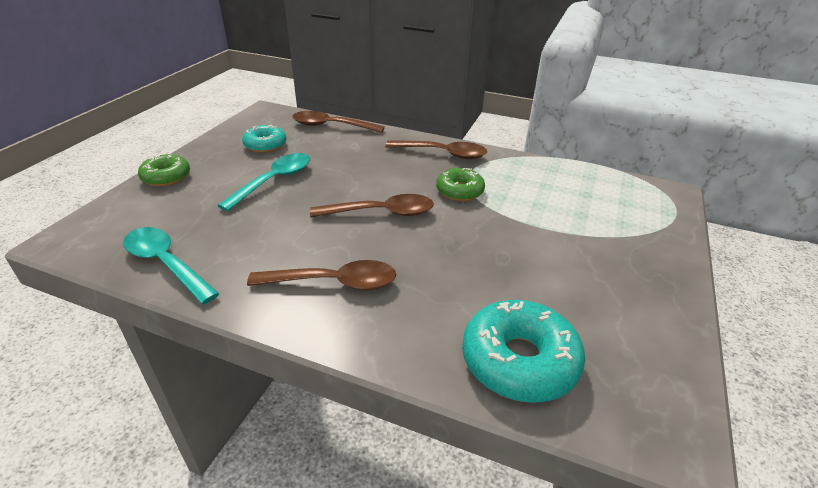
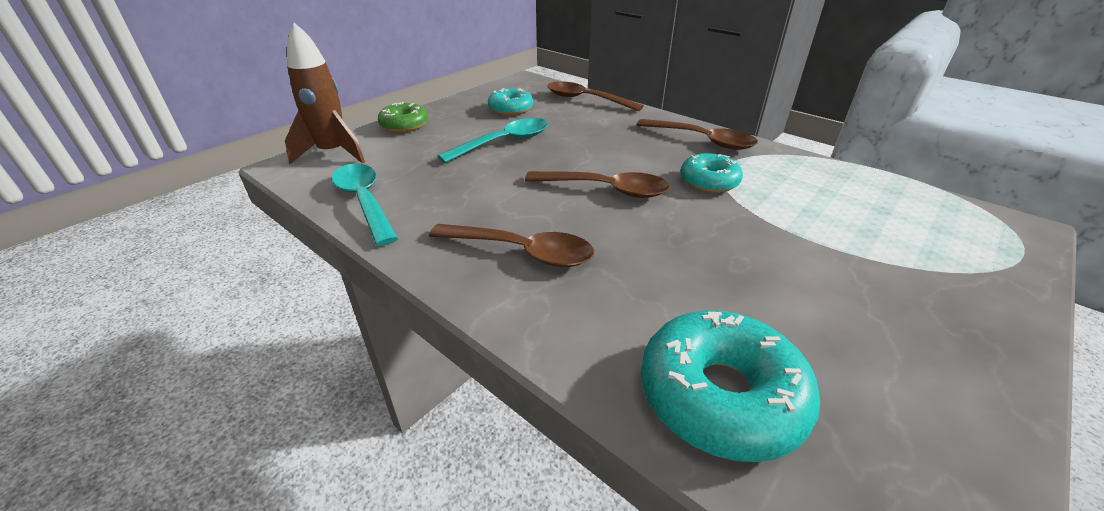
camera: 20 degrees right, 0 degrees up
green donut [436,168,485,201] -> turquoise donut [681,153,743,193]
none -> brown rocket [285,23,365,164]

